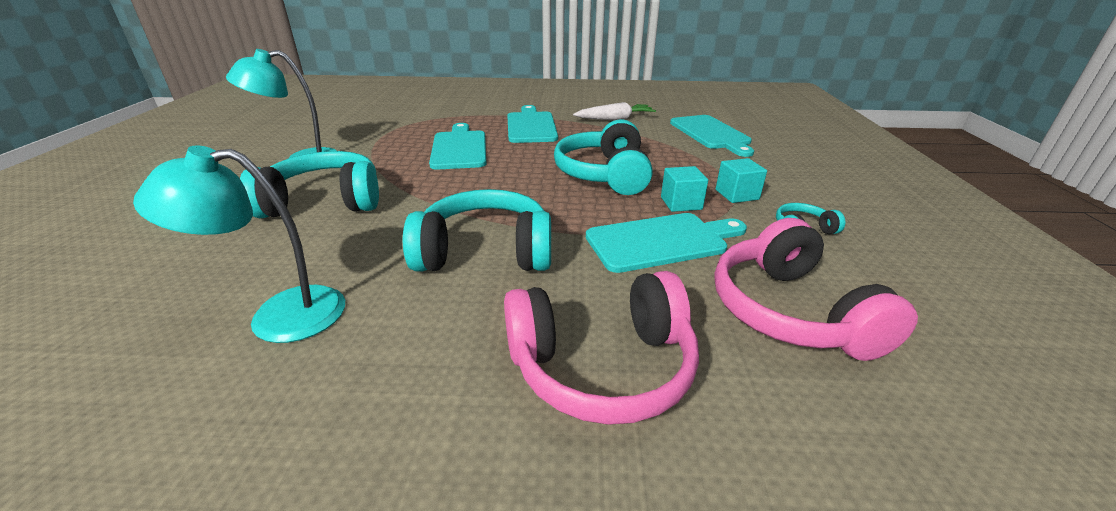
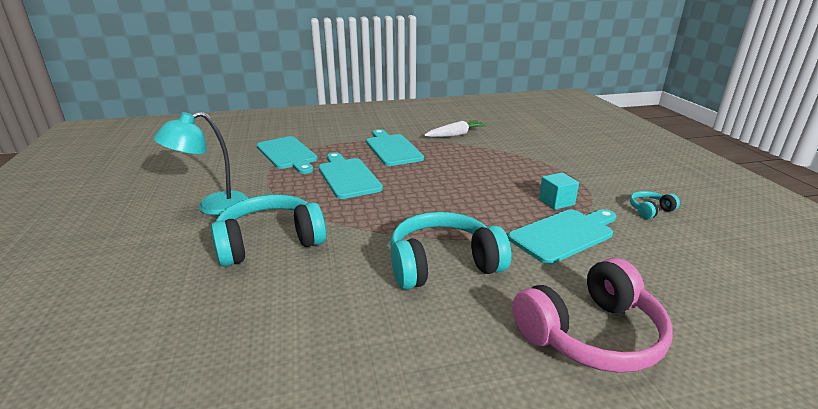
camera: 15 degrees left, 5 degrees down
turquoise lamp [133,145,345,343] -> none
turquoise headphones [554,119,653,195] -> none
turquoise cutting board [670,115,754,157] -> turquoise cutting board moved to [257,136,318,174]
pink headphones [714,218,918,361] -> none
turquoise cube [716,158,767,203] -> none

